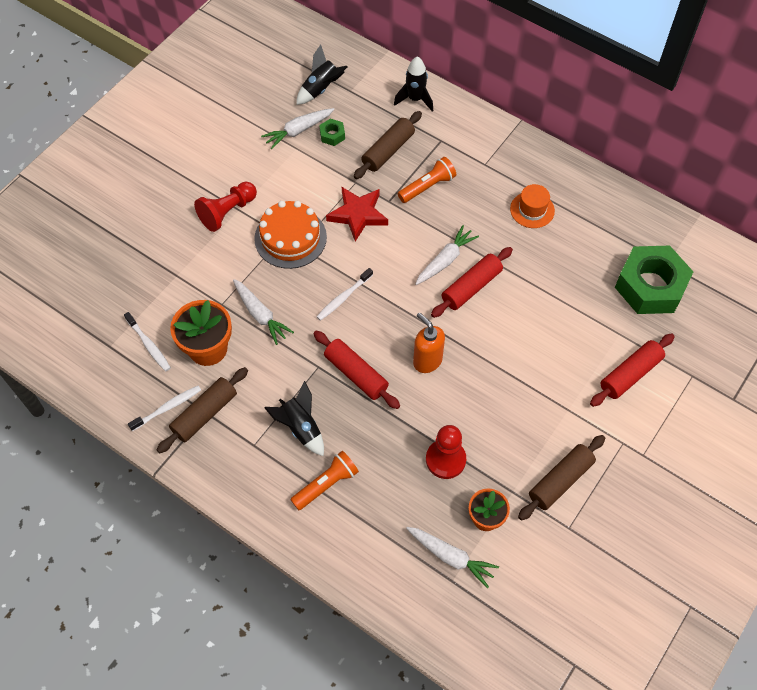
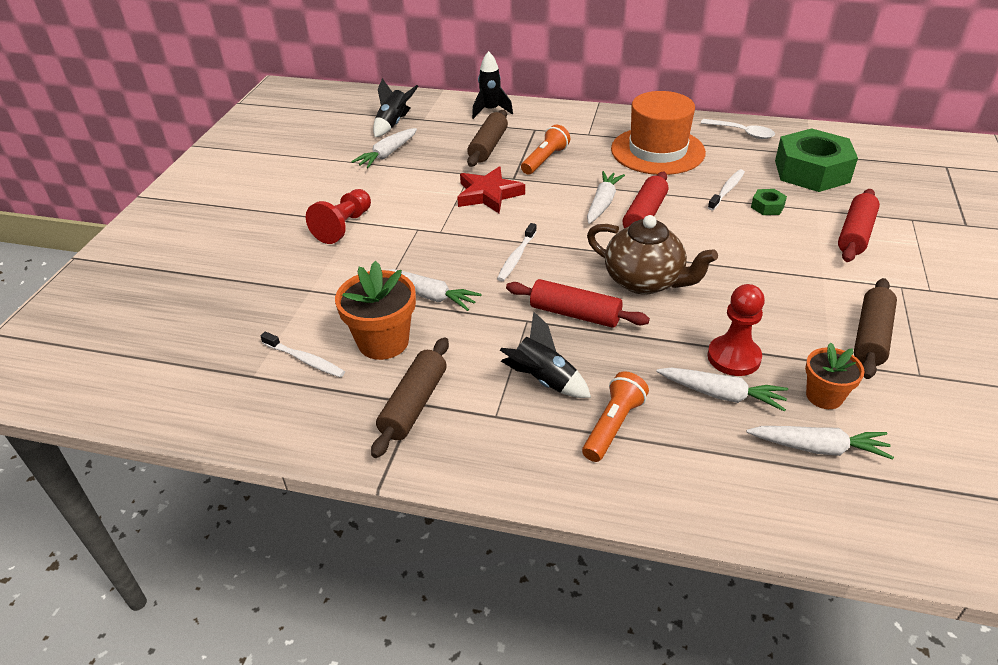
camera: 20 degrees left, 20 degrees down
white toothbrush [128,386,201,431] -> white toothbrush moved to [708,169,745,210]
orange cake [254,201,327,269] -> none
green nut [319,119,345,146] -> green nut moved to [751,189,787,215]
orange soap dispenser [413,313,445,373] -> brown teapot [587,215,718,294]
orange hat [510,184,555,228] -> orange hat [611,91,706,175], size x1.99
none -> white carrot [657,367,788,412]
none -> white spoon [701,119,775,139]

